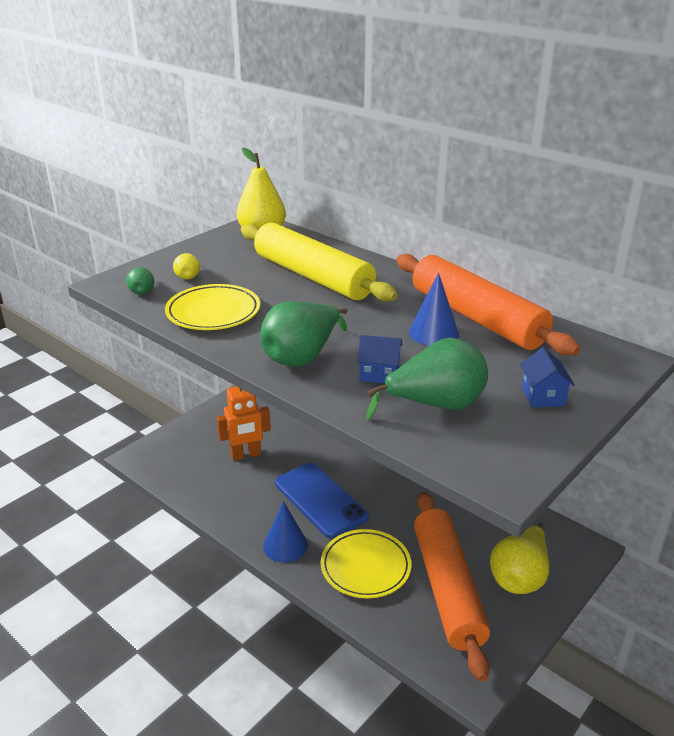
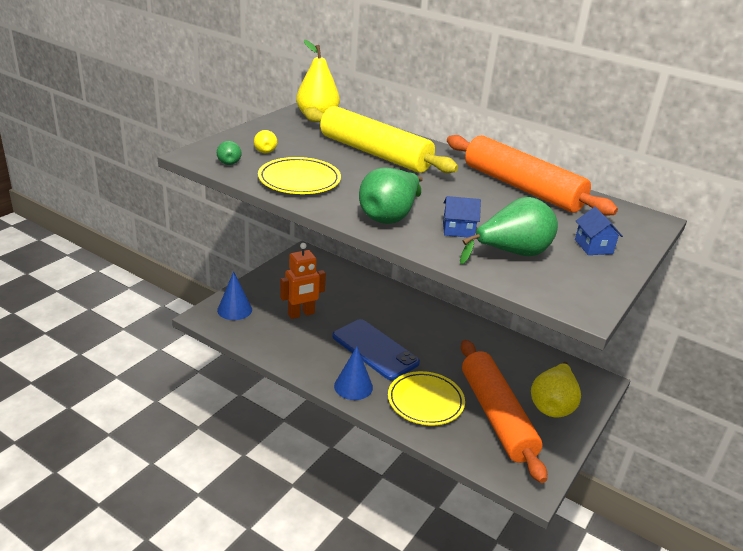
camera: 10 degrees left, 0 degrees up
blue cone [409,272,459,346] -> blue cone moved to [217,271,252,320]

